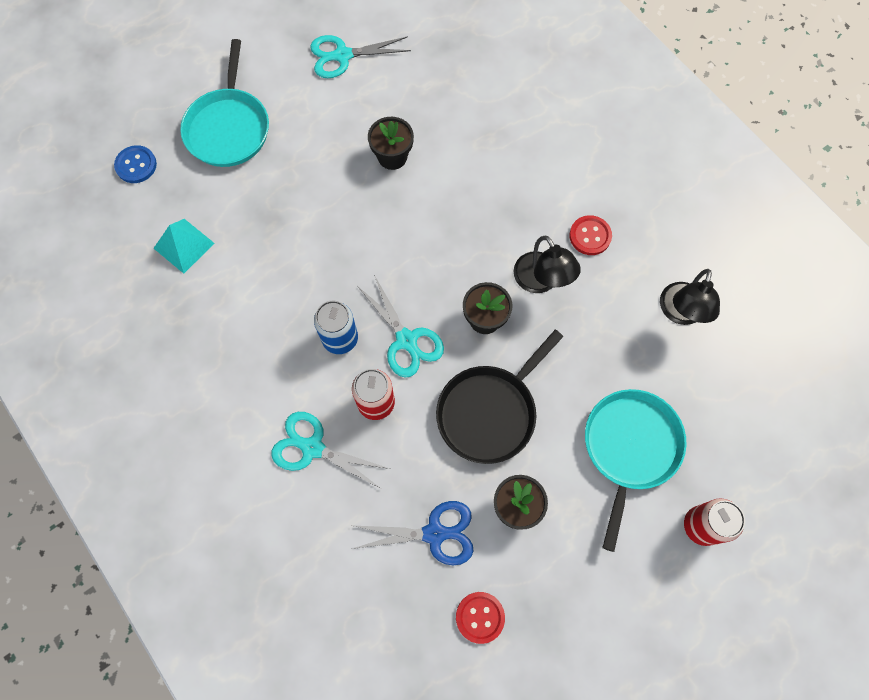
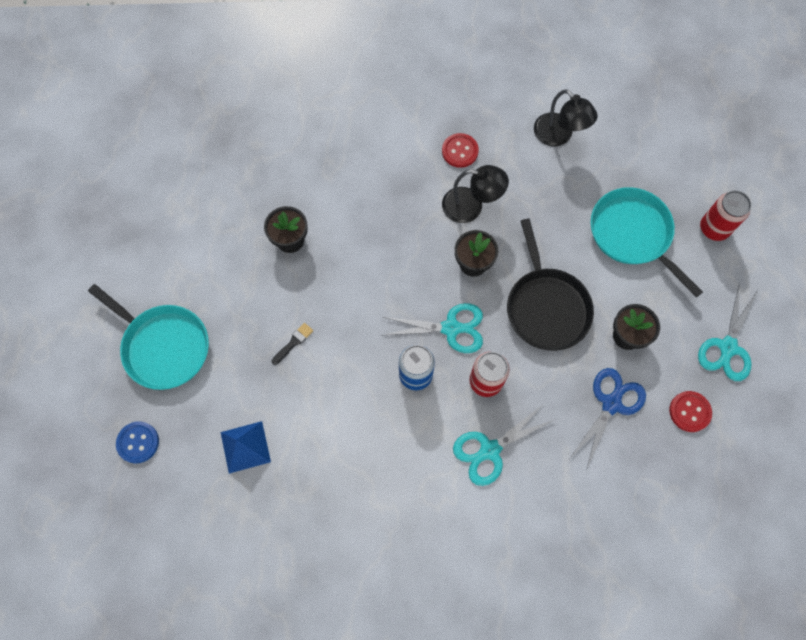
camera: 55 degrees left, 0 degrees up
turquoise pyramid [153,219,215,274] -> blue pyramid [221,421,271,473]
turquoise scissors [310,35,411,78] -> turquoise scissors moved to [698,283,758,381]
none -> black brush [272,323,313,365]

